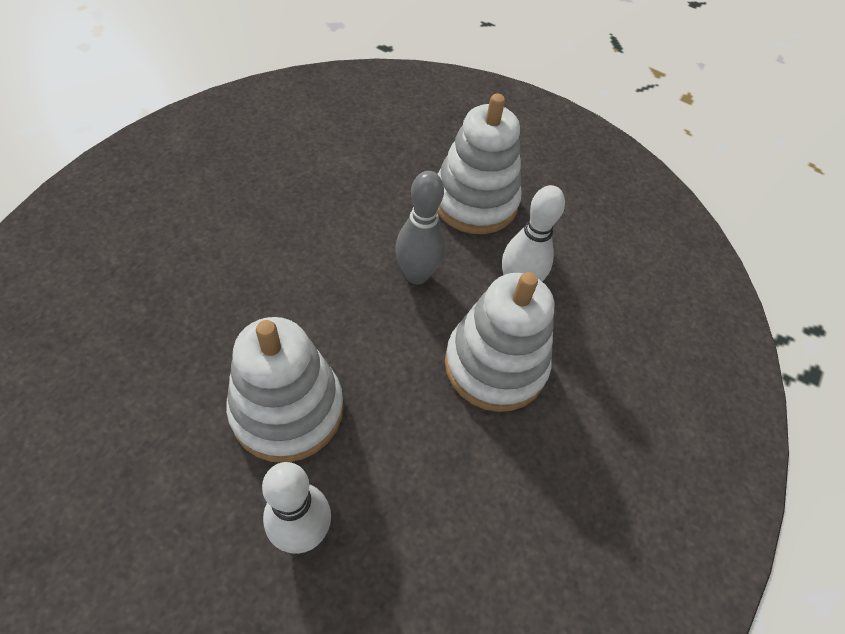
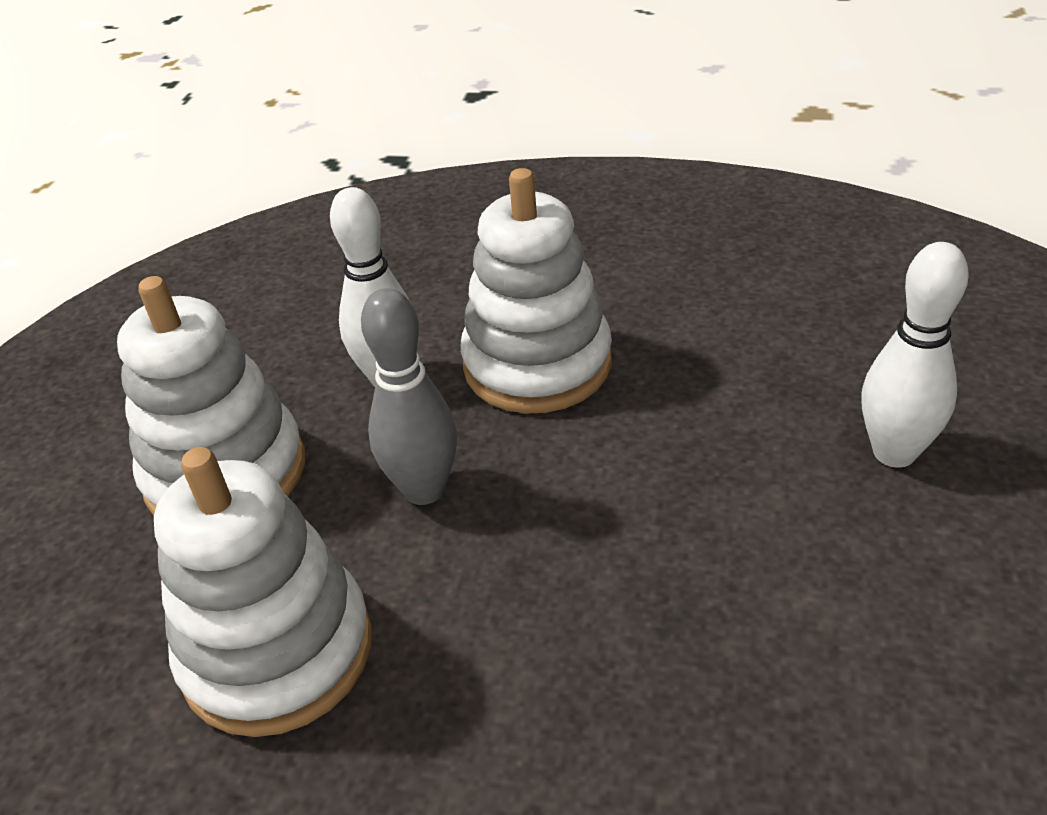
camera: 100 degrees left, 15 degrees down
white stacking toy [226,317,343,462] -> white stacking toy moved to [154,447,372,737]

